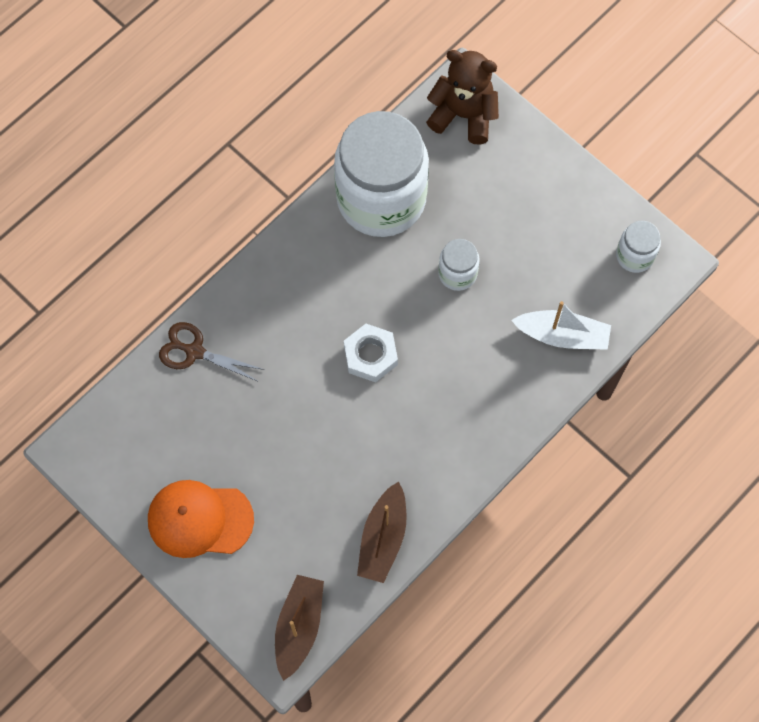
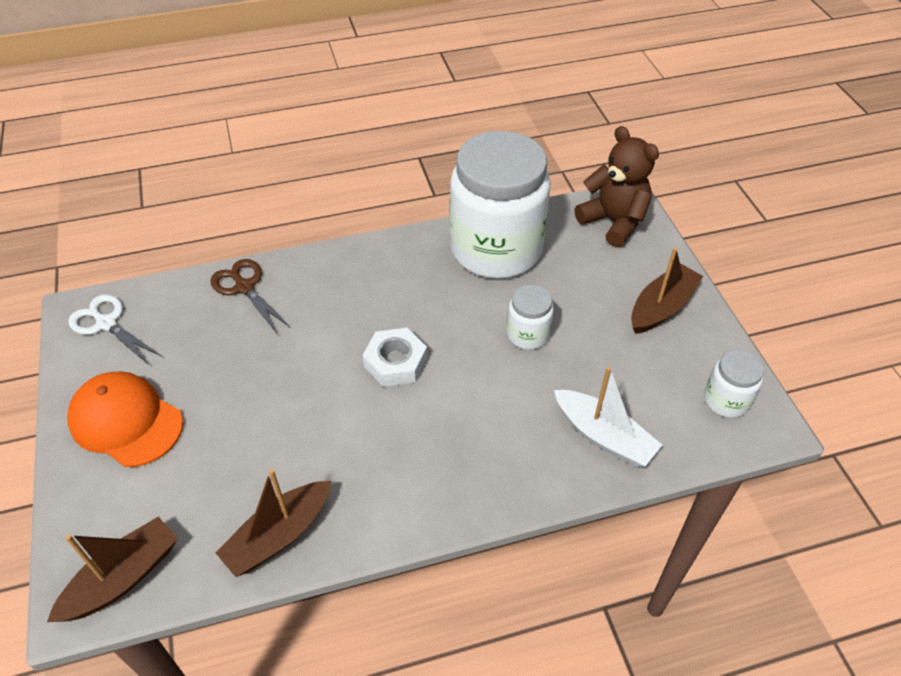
camera: 30 degrees right, 20 degrees down
none -> white scissors [68,294,161,365]
none -> brown boat [631,248,703,334]

